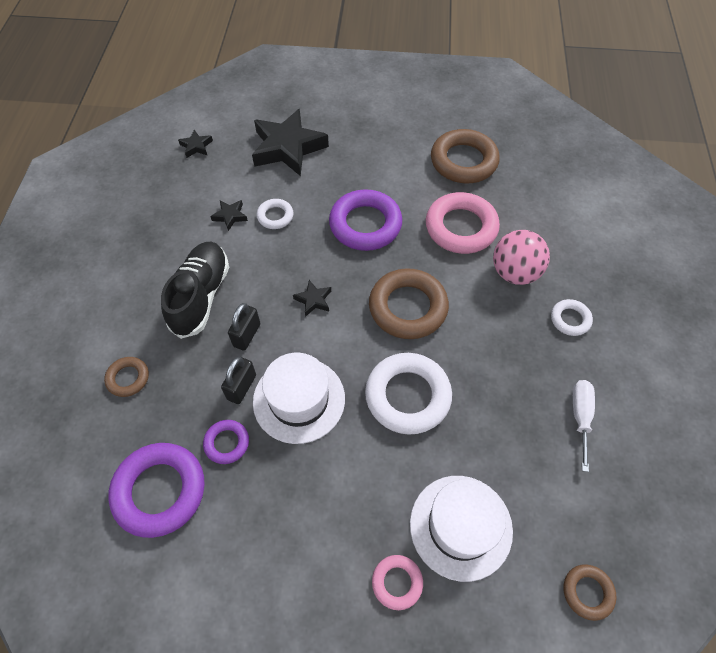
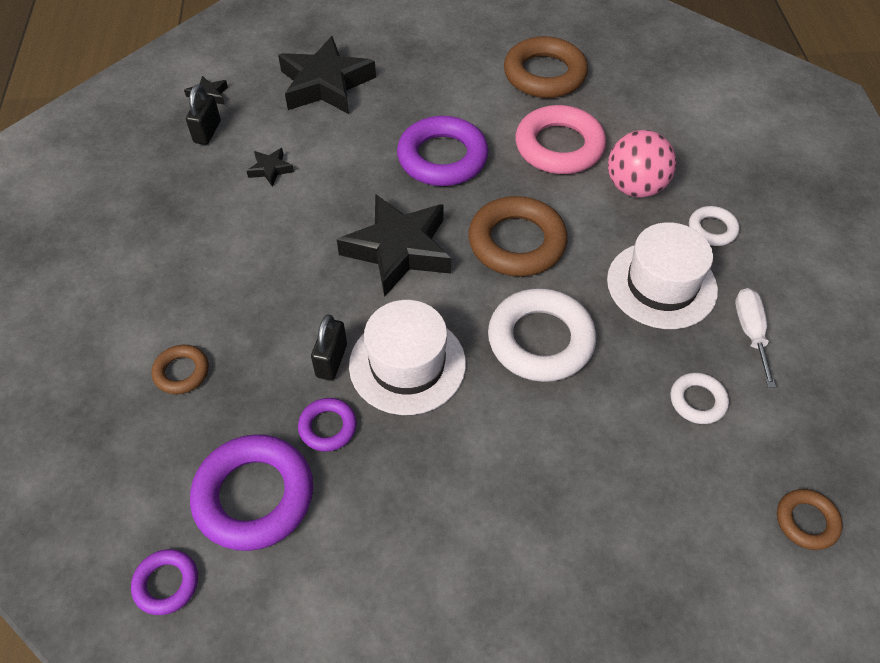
camera: 10 degrees left, 5 degrees down
black shoe [161,241,229,339] -> none
black padlock [228,303,260,351] -> black padlock moved to [186,84,221,145]
white ring [257,199,294,229] -> white ring moved to [670,372,729,424]
black star [293,280,331,317] -> black star [337,194,451,297], size x2.32
pink ring [372,555,423,610] -> none
white hat [410,476,513,582] -> white hat moved to [607,222,718,329]
none -> purple ring [131,549,198,615]

